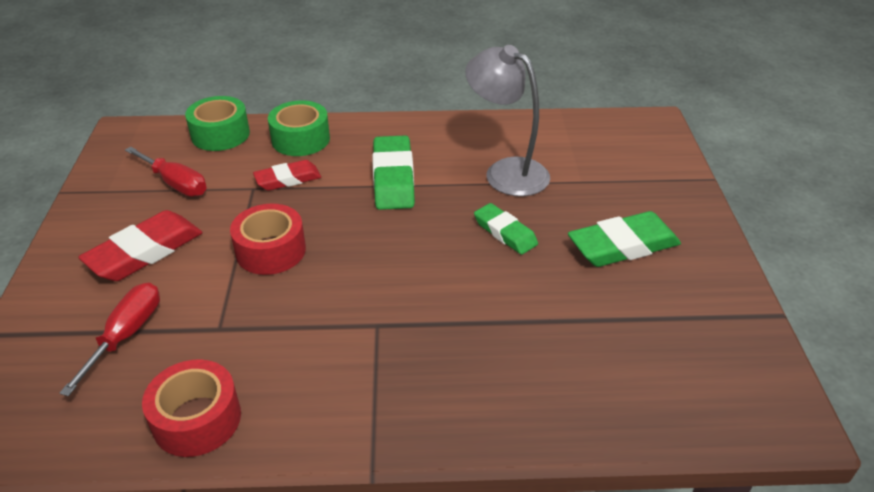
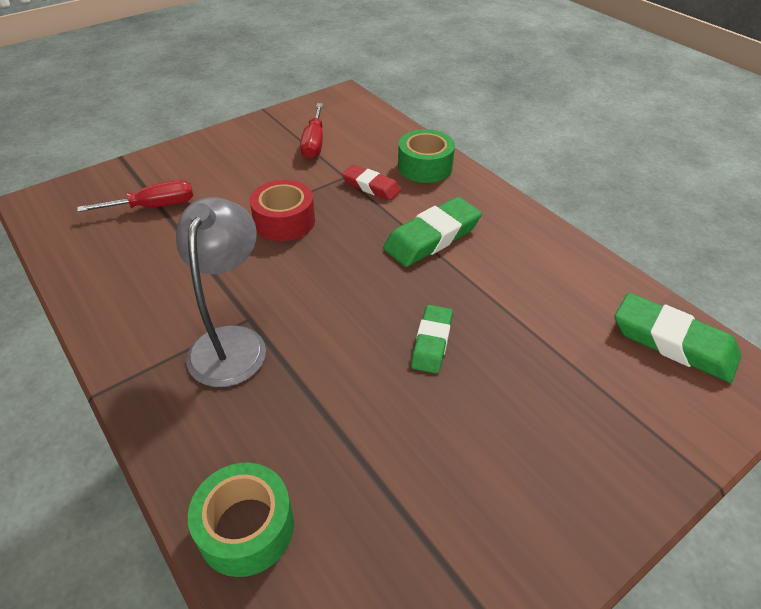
camera: 55 degrees right, 5 degrees up
red eraser [78,210,203,281] -> none
red tape [142,359,241,457] -> none
green tape [185,96,250,151] -> green tape moved to [188,463,294,577]
grey lamp [465,45,550,196] -> grey lamp moved to [176,197,266,387]
green eraser [568,211,681,267] -> green eraser moved to [615,293,741,383]

